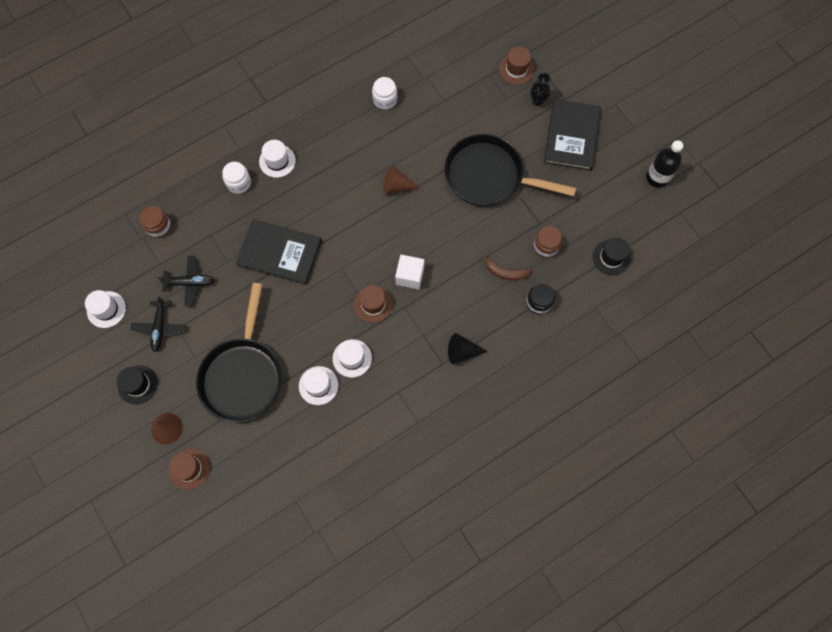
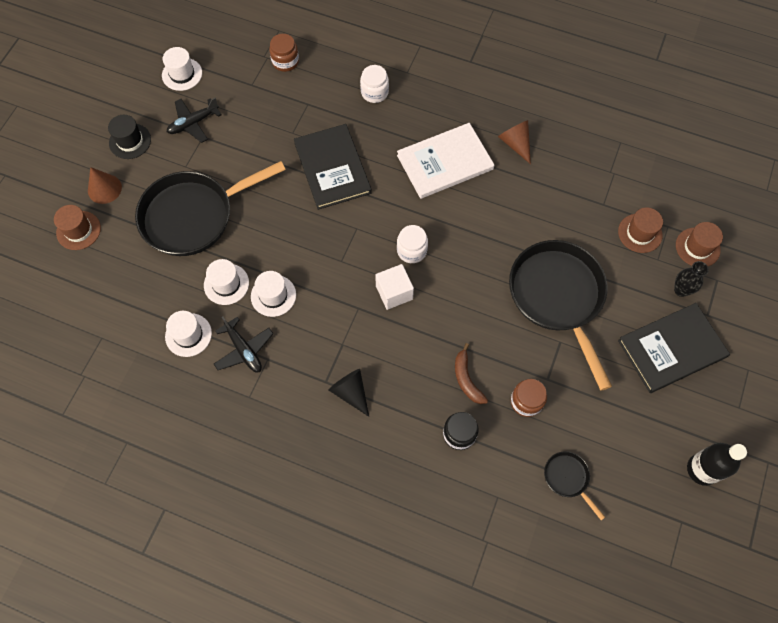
camera: 55 degrees right, 5 degrees down
black plane [157,256,214,307] -> black plane moved to [214,316,273,372]
white hat [259,140,296,178] -> white hat moved to [165,311,212,357]
brown hat [354,285,393,323] -> brown hat moved to [618,208,663,253]
white jar [372,77,397,110] -> white jar moved to [397,225,428,263]
brown cone [383,165,420,194] -> brown cone moved to [498,120,531,164]
black hat [593,237,631,275] -> black pan [544,451,605,520]
none -> white book [397,123,494,199]

